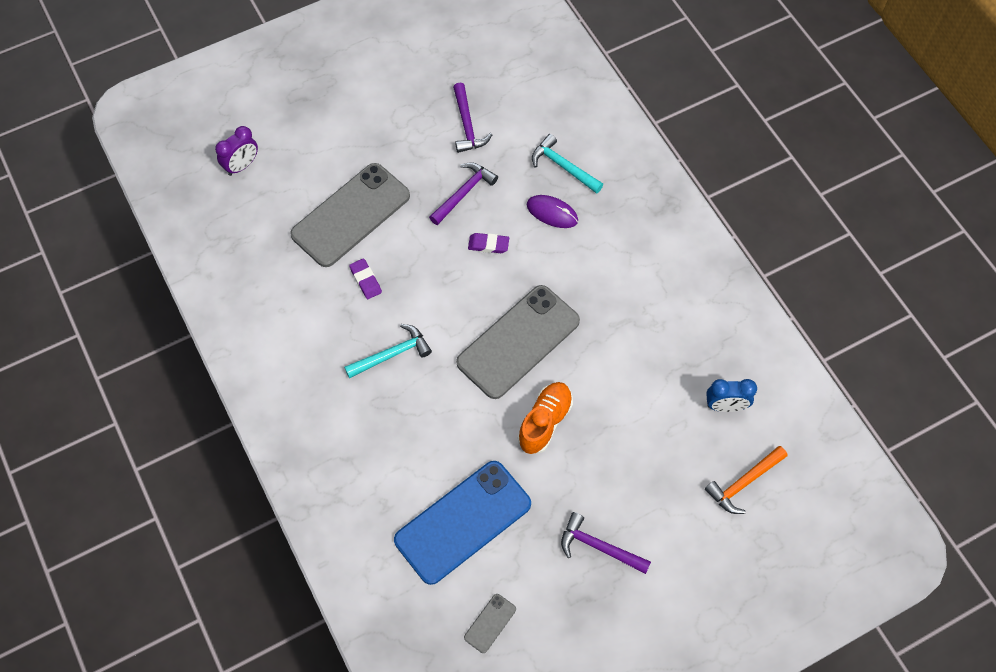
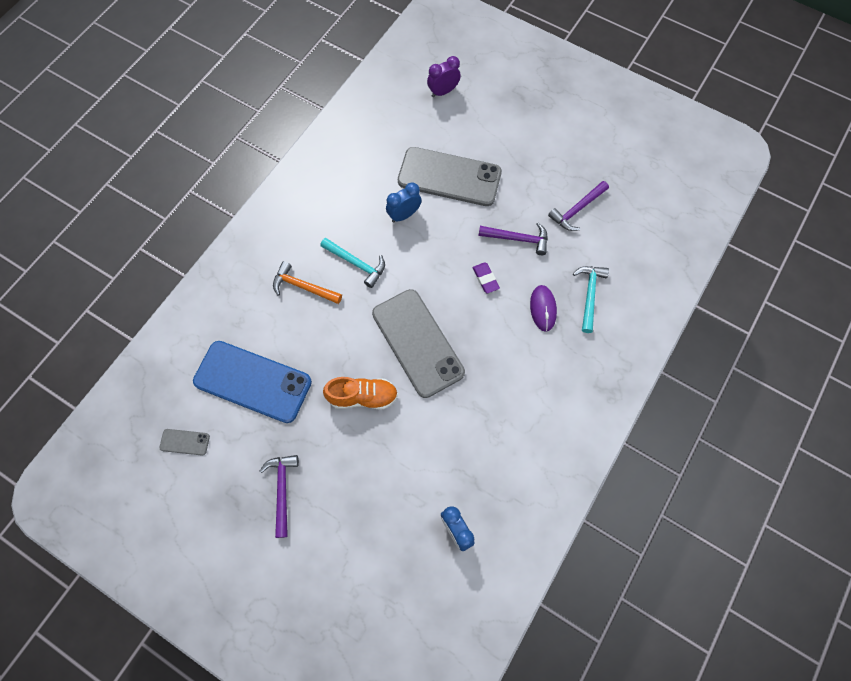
camera: 60 degrees right, 5 degrees up
purple clock [215,126,258,176] -> purple clock turned 135 degrees clockwise [427,56,461,98]
purple eraser [349,258,382,299] -> blue clock [386,182,422,223]
grey phone [456,285,580,399] -> grey phone turned 45 degrees clockwise [372,289,465,398]
orange hammer [705,446,787,514] -> orange hammer moved to [273,261,342,304]

